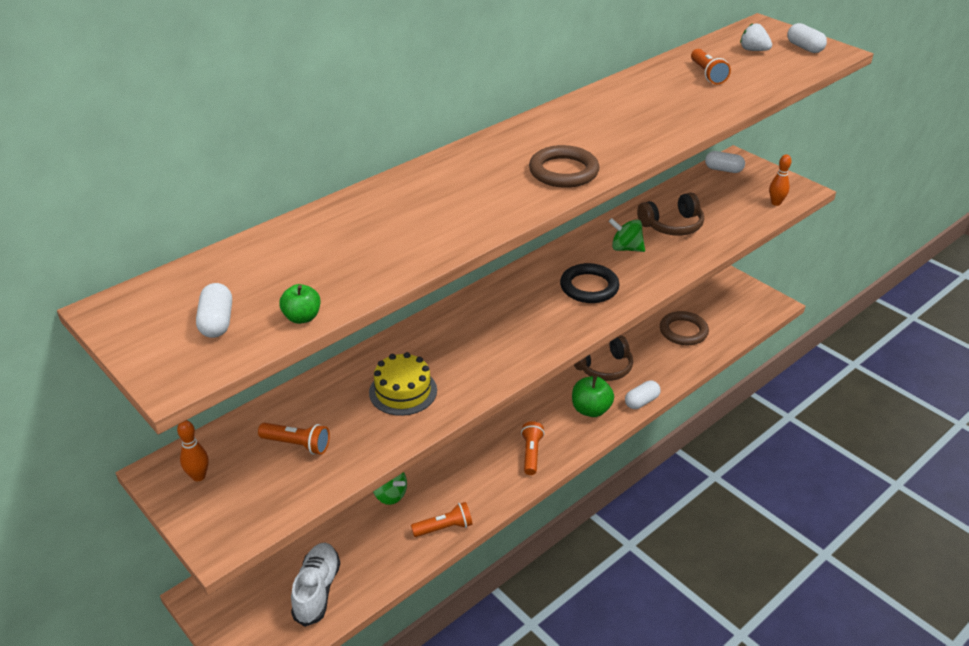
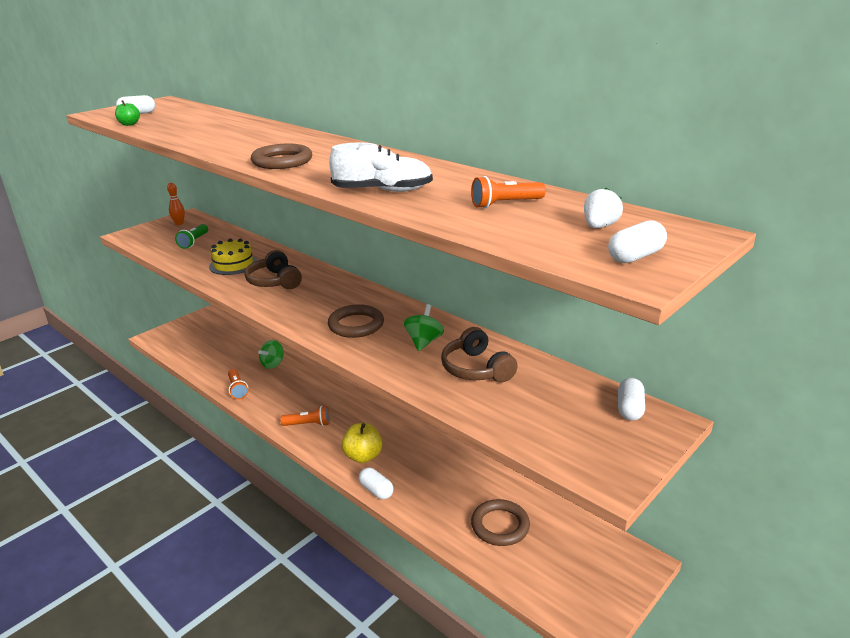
camera: 85 degrees right, 10 degrees down
orange flashlight [258,423,330,455] -> green flashlight [175,224,208,249]
white shoe [291,543,340,627] -> white shoe moved to [329,143,433,192]
black ring [560,263,619,303] -> brown ring [328,304,384,338]
green apple [572,375,614,417] -> yellow apple [341,423,382,463]
brown headphones [574,336,633,381] -> brown headphones moved to [244,250,302,289]
orange bowling pin [769,154,792,206] -> none

